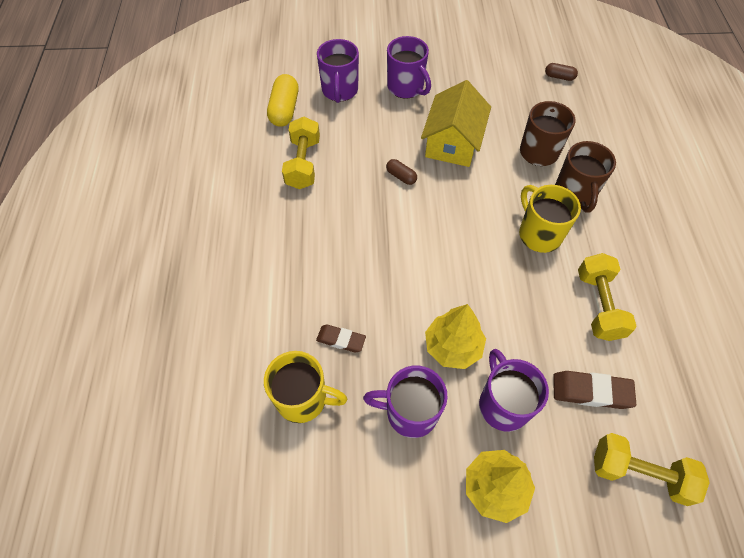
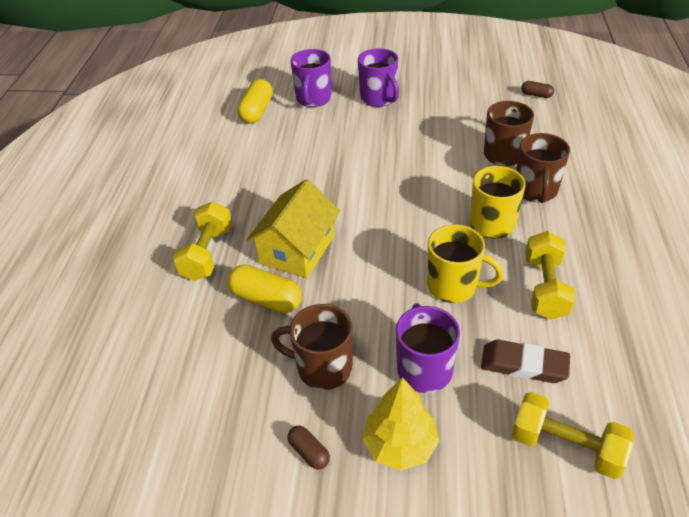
camera: 10 degrees right, 15 degrees down
yellow mug [264,351,347,423] -> yellow mug moved to [427,224,504,303]
yellow dumbbell [282,117,320,189] -> yellow dumbbell moved to [173,201,232,281]
brown eraser [316,325,366,352] -> yellow capsule [227,265,302,313]
purple mug [363,365,448,438] -> brown mug [271,304,353,390]
brown capsule [386,159,417,185] -> brown capsule moved to [288,426,330,470]
yellow house [421,80,491,167] -> yellow house moved to [246,179,340,278]
yellow tree [425,304,486,369] -> none

